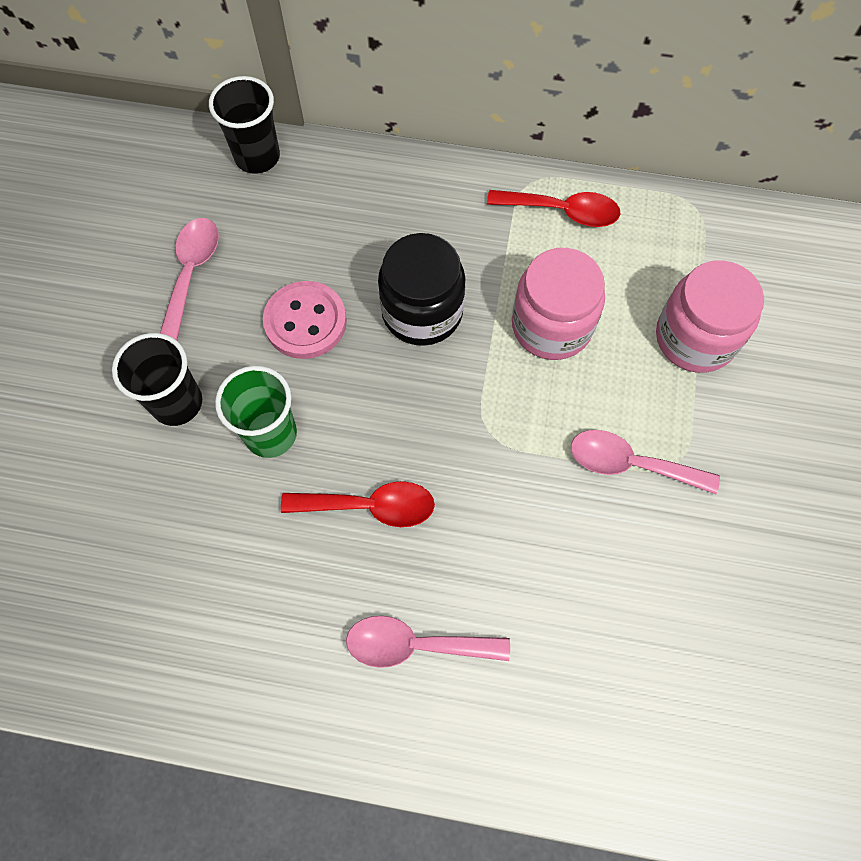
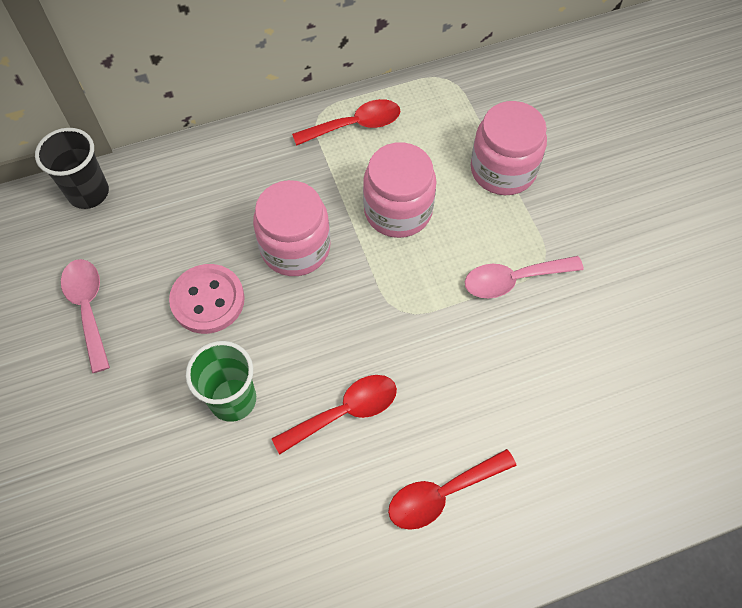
camera: 30 degrees left, 5 degrees down
black cup [112,333,202,426] -> none
pink spoon [346,616,510,668] -> red spoon [388,449,516,530]
black jar [378,233,466,346] -> pink jar [253,180,330,276]

